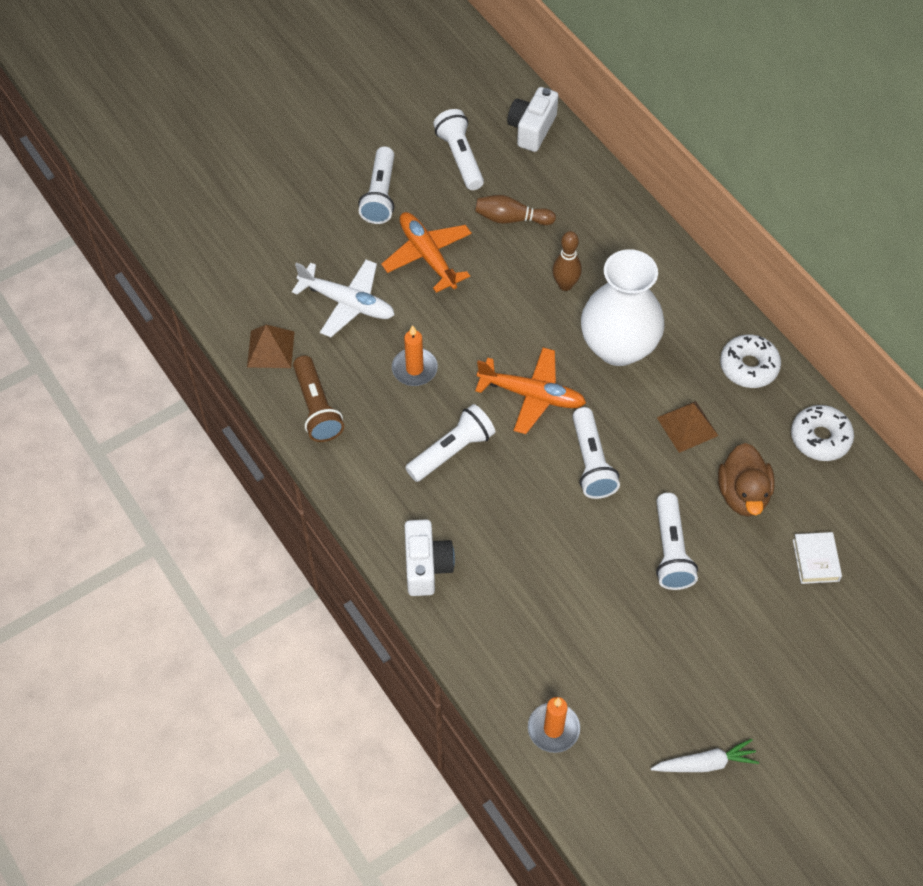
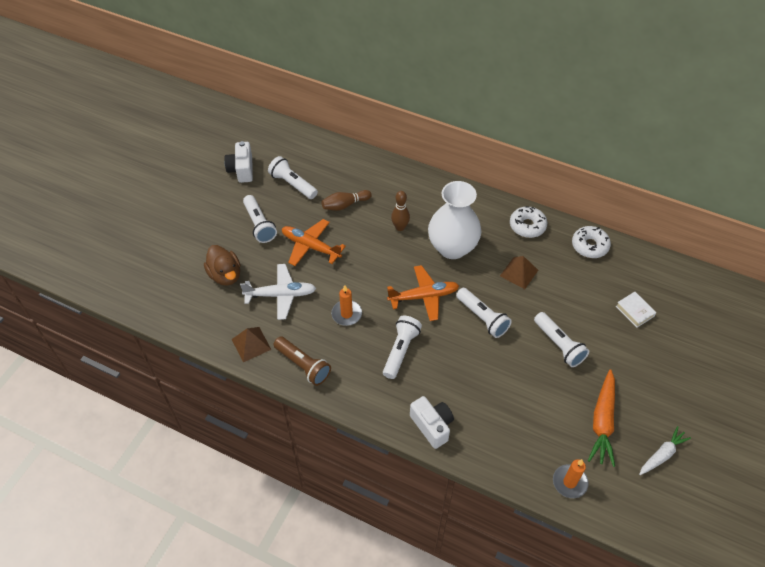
camera: 30 degrees left, 5 degrees down
white camera [507,87,558,152] -> white camera moved to [224,141,253,183]
brown duck [718,443,775,516] -> brown duck moved to [204,245,240,286]
none -> orange carrot [588,369,615,467]

